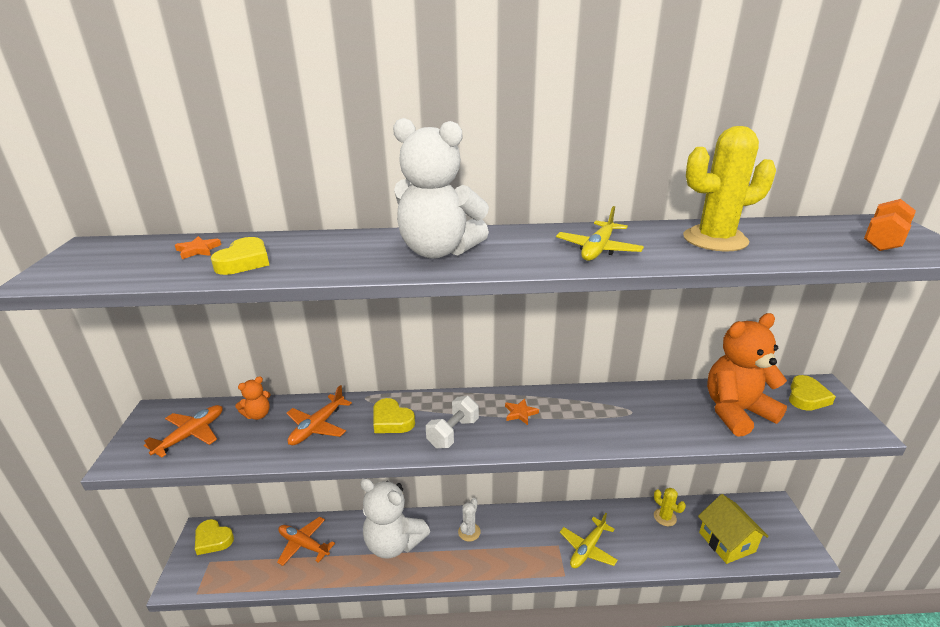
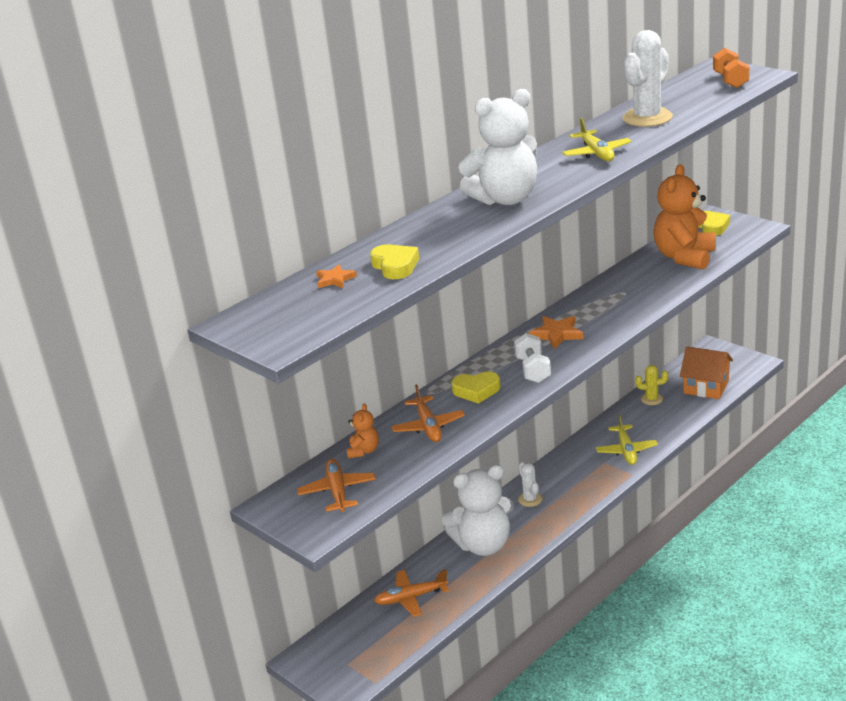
camera: 40 degrees left, 0 degrees up
yellow heart [195,519,234,555] -> none
orange star [505,398,539,425] -> orange star [529,316,583,349], size x1.60
yellow cactus [683,126,776,251] -> white cactus [622,30,673,127]
yellow house [698,494,769,564] -> orange house [680,347,733,399]

